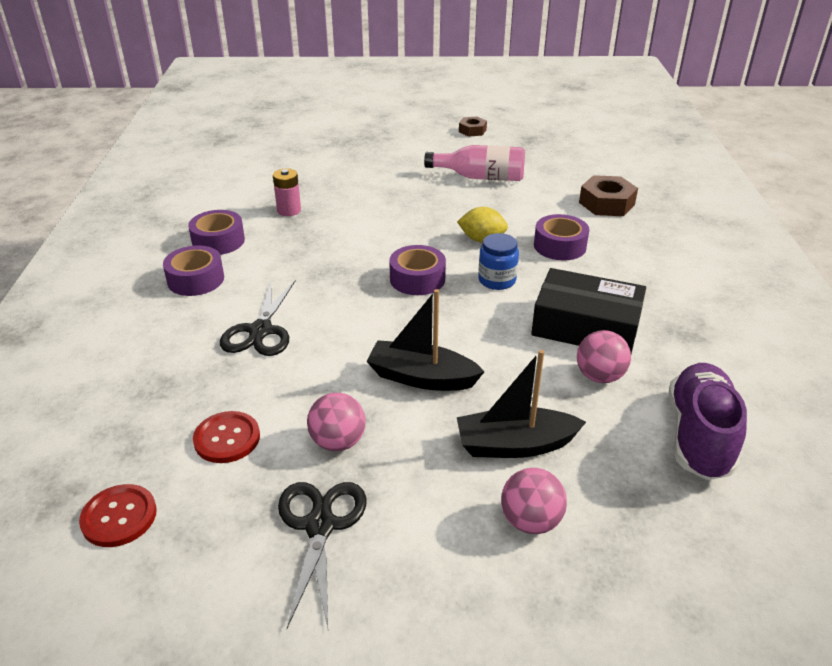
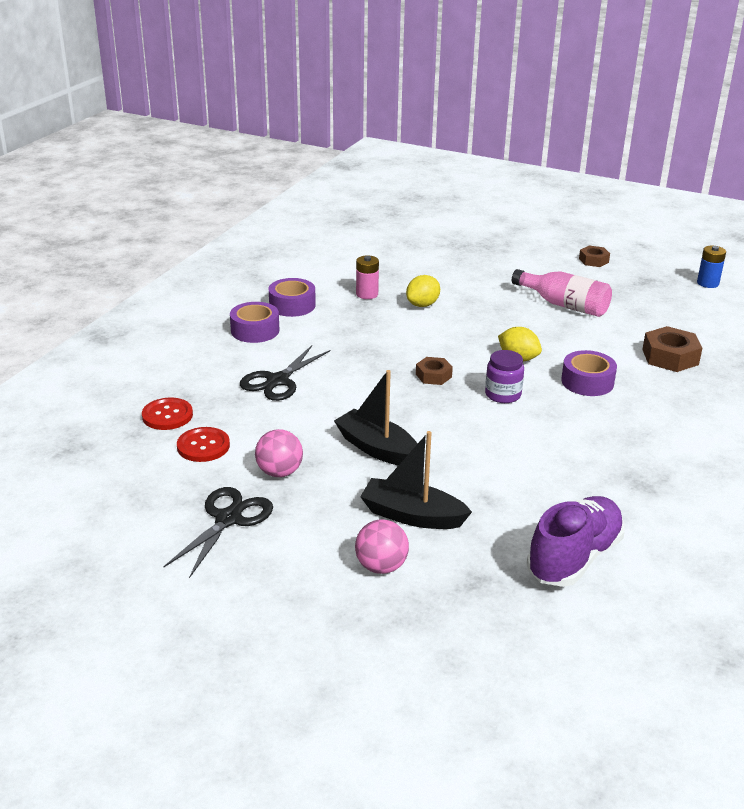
camera: 25 degrees right, 5 degrees down
red button [79,484,157,547] -> red button moved to [142,398,193,430]
purple tape [389,245,446,295] -> brown nut [416,357,453,385]
blue jar [478,233,519,290] -> purple jar [485,350,524,403]
black box [531,268,646,354] -> none
pink ball [577,330,631,383] -> none
none -> yellow lemon [406,275,440,307]
none -> blue battery [697,246,726,288]

